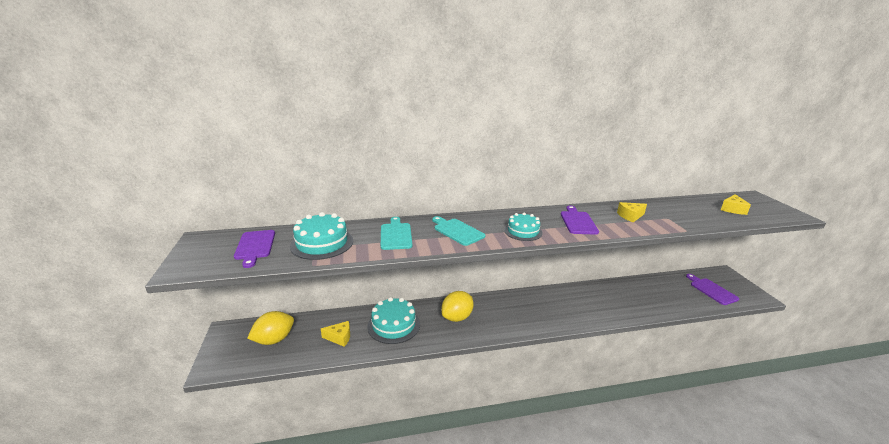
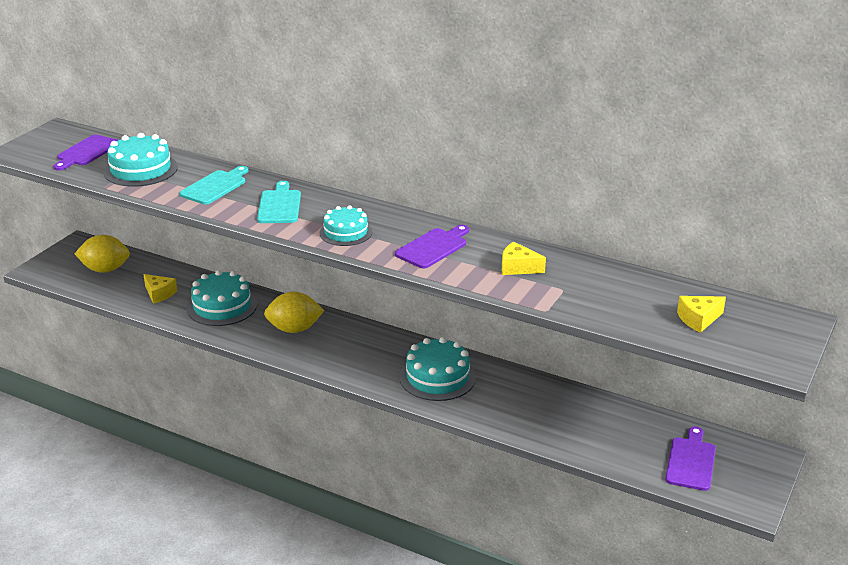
camera: 40 degrees right, 5 degrees up
none -> turquoise cake [400,337,476,401]

